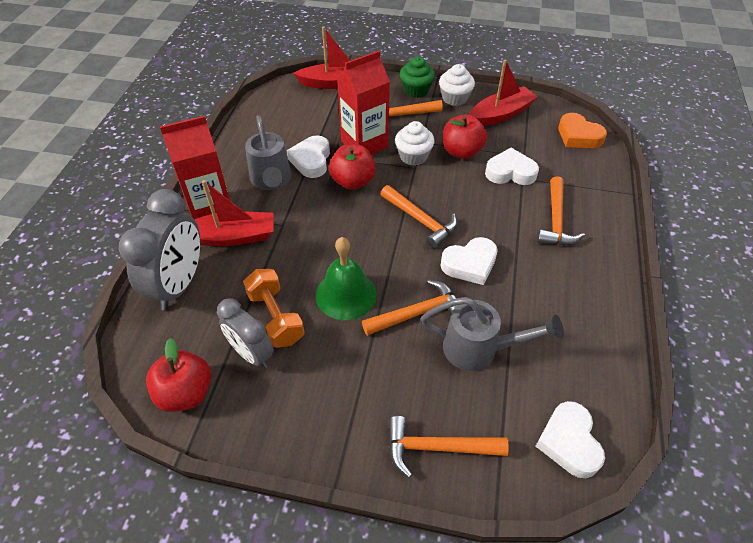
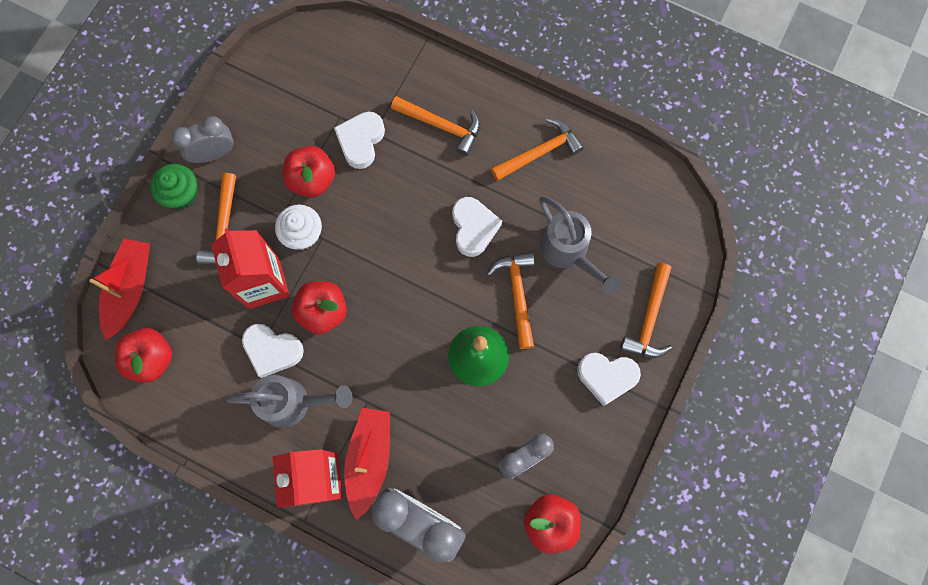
camera: 75 degrees left, 25 degrees up
orange dumbbell [243,269,305,348] -> none
orange hammer [381,185,458,248] -> orange hammer moved to [491,118,584,181]
grey watering can [421,297,564,371] -> grey watering can turned 120 degrees clockwise [539,197,621,295]
white cupcake [439,64,475,106] -> grey clock [171,116,234,163]
red boat [469,59,538,126] -> none
white heart [536,401,605,478] -> white heart moved to [577,353,641,406]
orange heart [558,113,607,148] -> none
none -> red apple [115,328,172,383]

